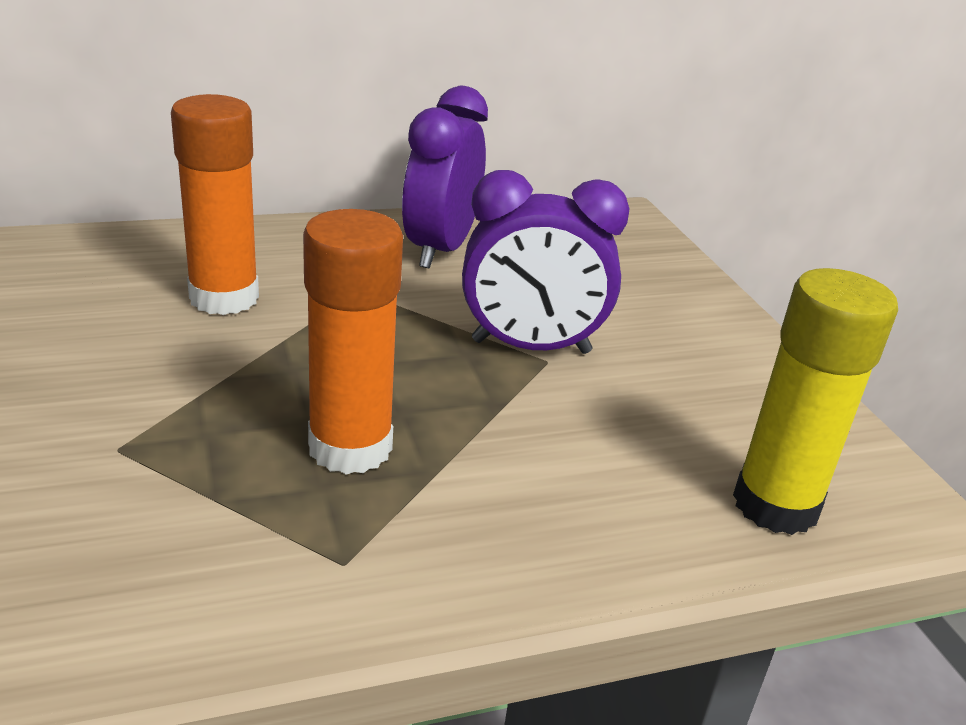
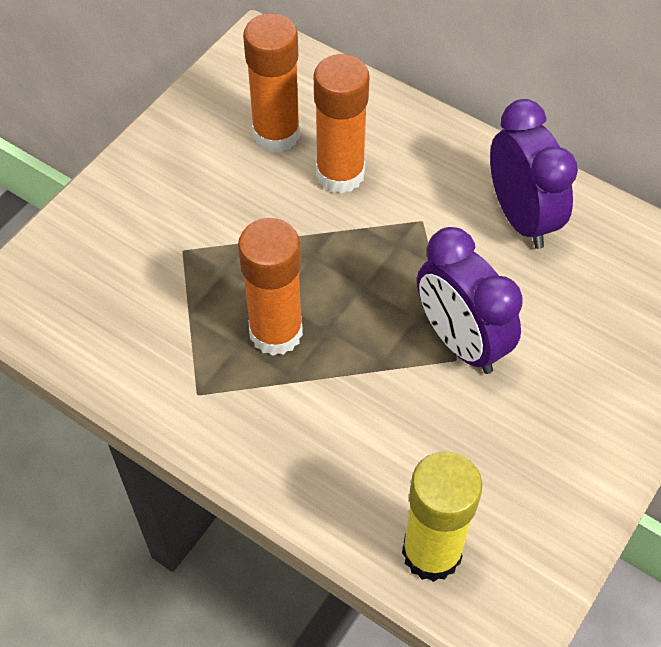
camera: 55 degrees right, 25 degrees up
purple clock [402,86,488,268] -> purple clock turned 90 degrees clockwise [490,99,578,249]
none -> orange glue stick [243,13,300,153]

